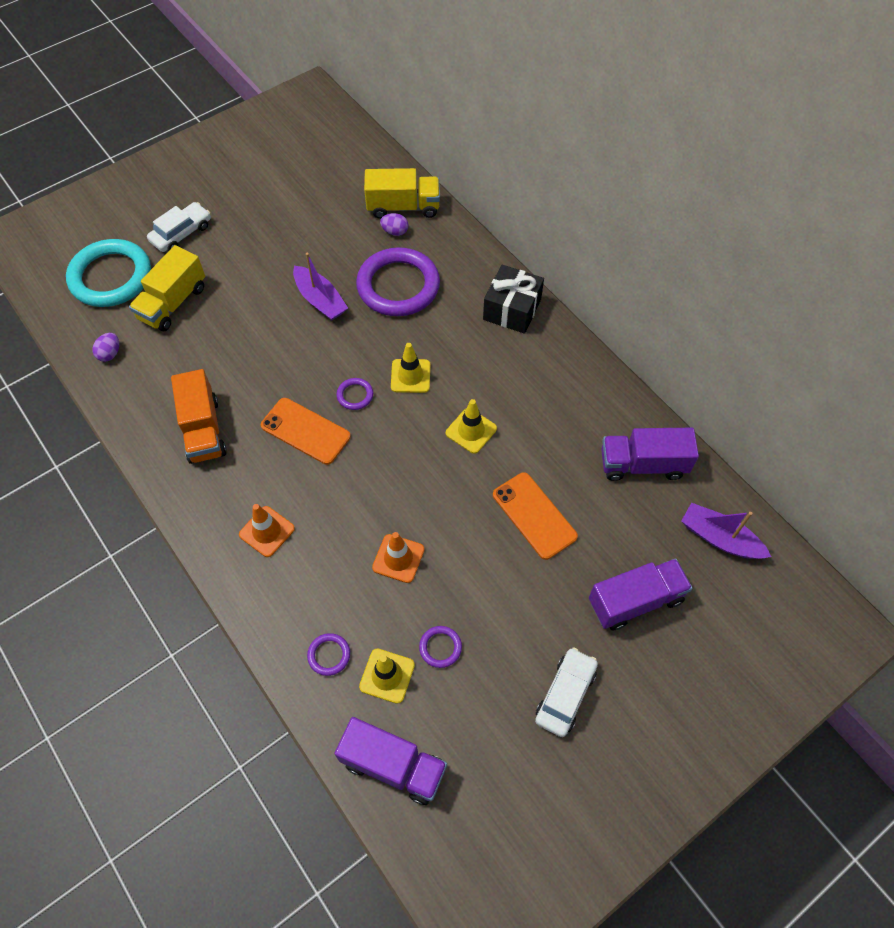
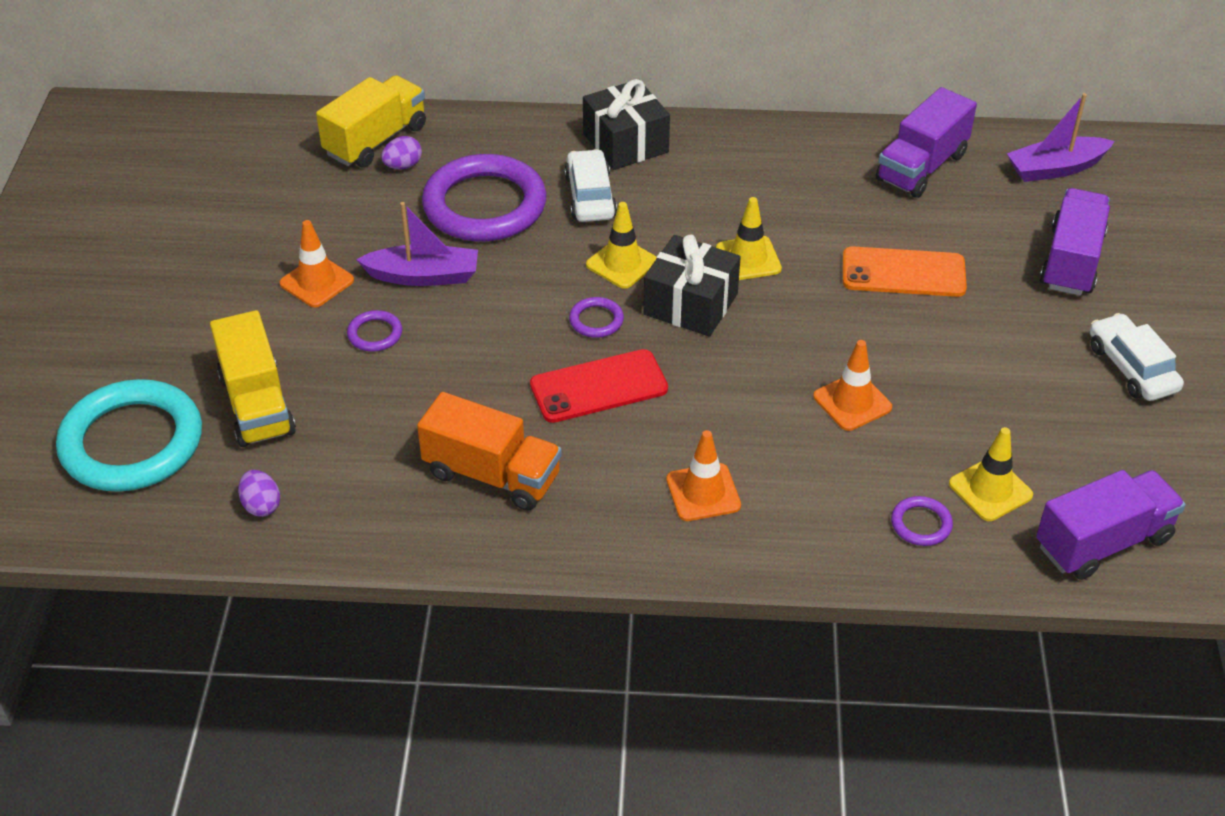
camera: 50 degrees left, 15 degrees down
white car [147,202,211,252] -> white car moved to [564,149,617,222]
orange phone [261,398,351,465] -> red phone [530,349,668,423]
purple ring [419,626,462,668] -> purple ring moved to [347,310,402,351]
none -> orange traffic cone [280,220,354,308]
none -> black gift [643,234,741,337]

